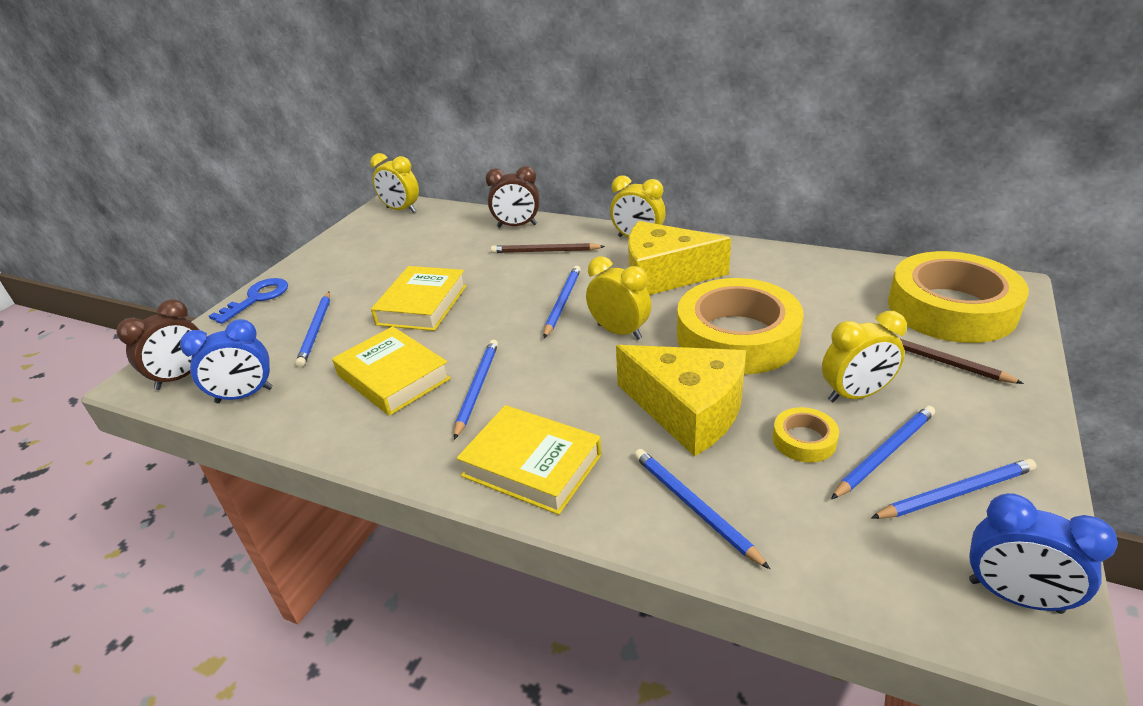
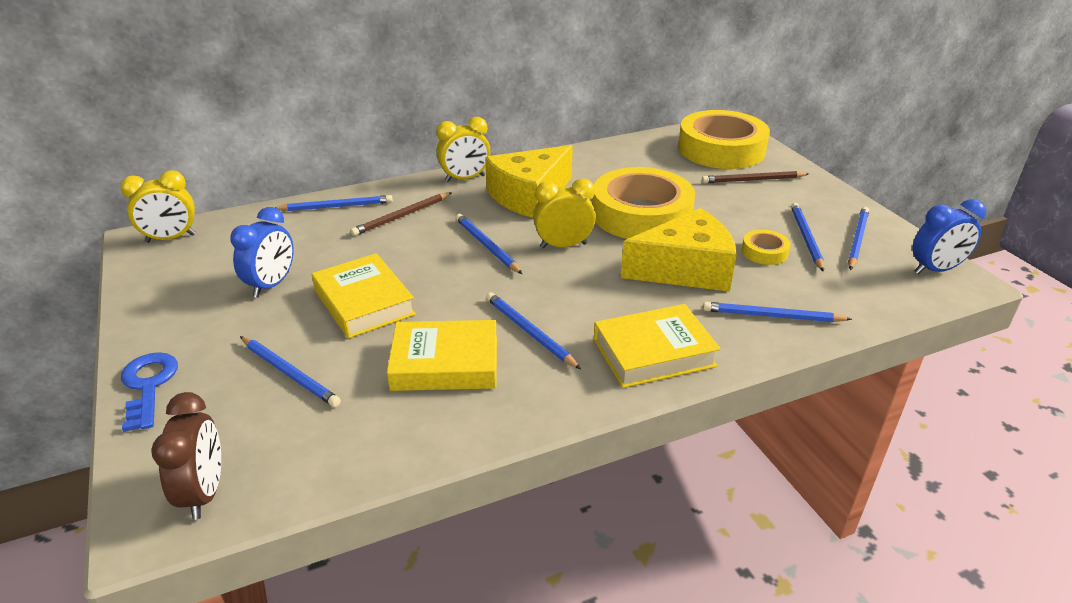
camera: 50 degrees left, 0 degrees up
blue clock [180,319,273,403] -> blue clock moved to [230,207,293,298]
brown clock [486,166,540,228] -> blue pencil [275,195,393,211]
yellow clock [822,311,907,402] -> none

